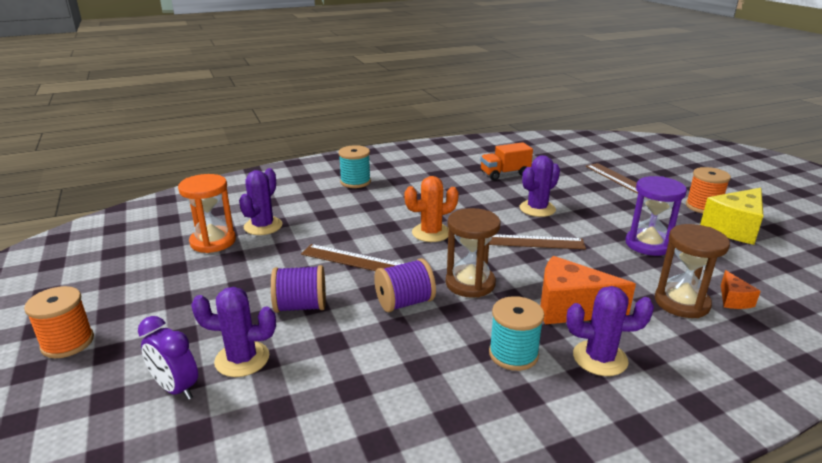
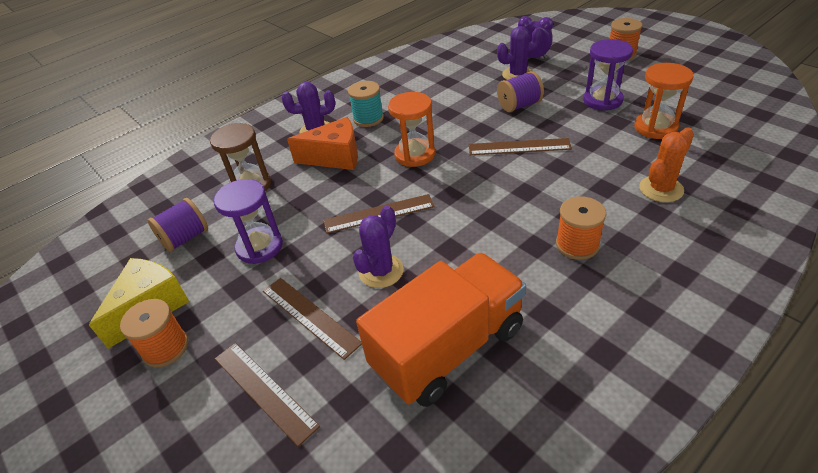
camera: 165 degrees right, 15 degrees up
purple cactus [239,168,282,235] -> none
turquoise spool [339,145,371,188] -> none
purple spool [374,258,436,312] -> purple spool moved to [148,198,208,252]
orange cactus [404,176,459,242] -> orange cactus moved to [639,127,694,202]
brown hourglass [446,208,500,298] -> orange hourglass [388,92,435,167]
orange truck [480,142,533,180] -> orange truck [356,253,526,407], size x1.97
orange cheese [721,270,761,309] -> none
none -> brown ruler [263,278,362,360]
none -> orange spool [556,196,606,260]
none -> purple hourglass [583,39,633,111]

